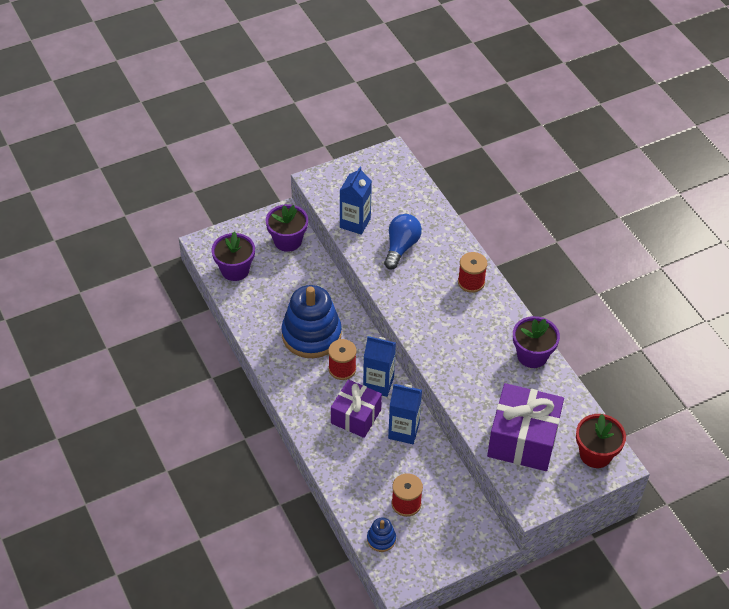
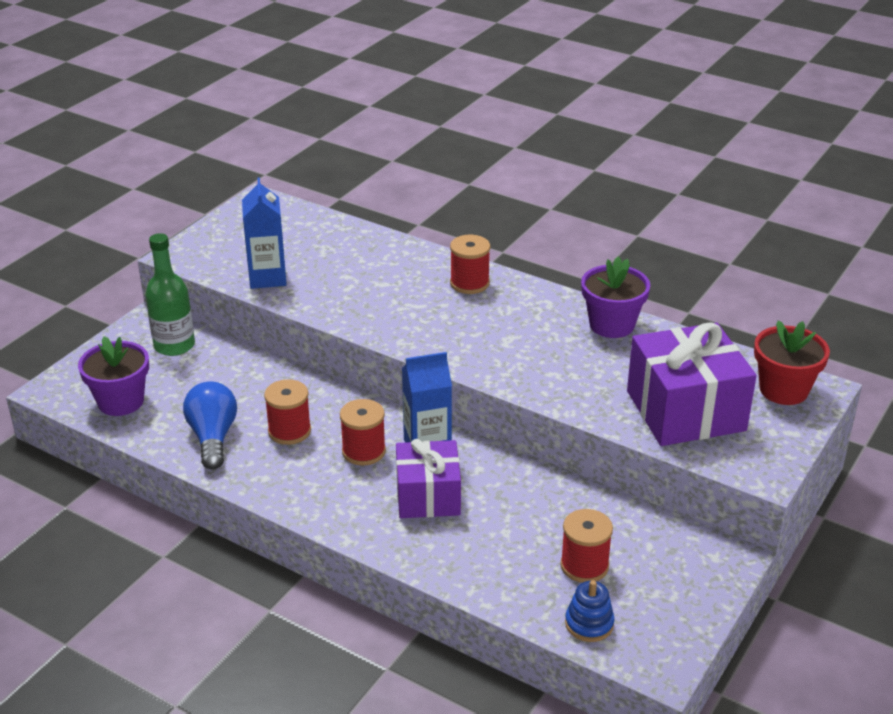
camera: 30 degrees left, 15 degrees down
purple flower pot [266,204,308,252] -> green bottle [145,233,195,356]
blue stacking toy [281,285,342,358] -> red spool [264,379,311,445]
blue light bulb [384,214,422,269] -> blue light bulb moved to [183,381,237,470]
blue carton [388,384,422,444] -> none

